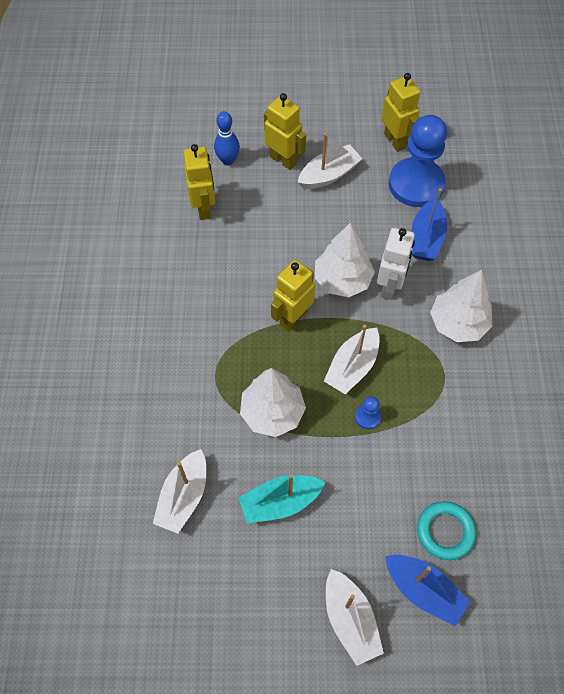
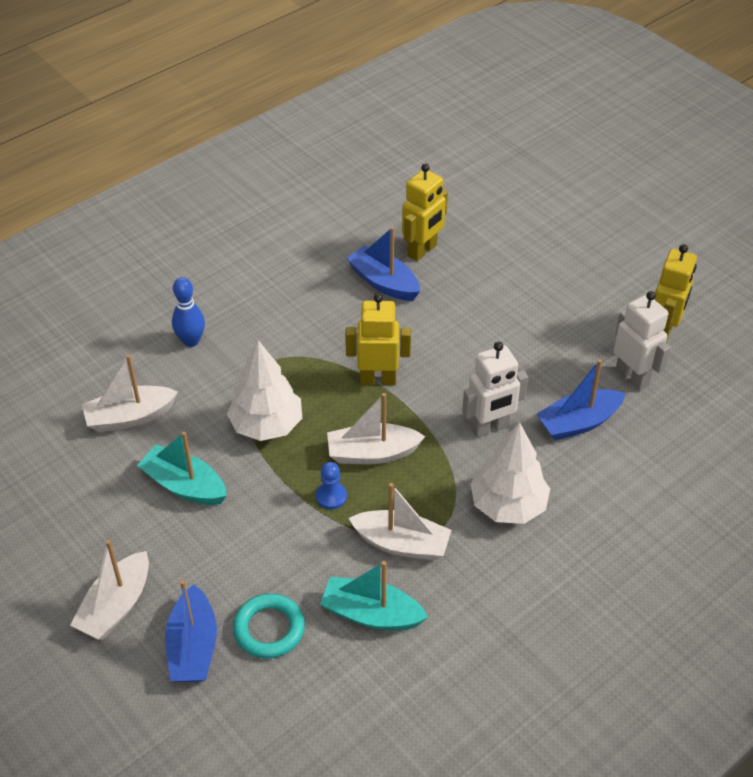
camera: 50 degrees right, 15 degrees down
blue bowling pin [214,111,240,165] -> blue bowling pin moved to [172,277,205,347]
yellow robot [264,93,306,170] -> none
white boat [298,133,362,189] -> white boat moved to [349,483,452,561]
white tree [315,222,375,297] -> none
blue pawn [389,115,447,207] -> white robot [613,291,671,391]
none -> turquoise boat [320,561,428,630]
none -> blue boat [346,227,420,301]

